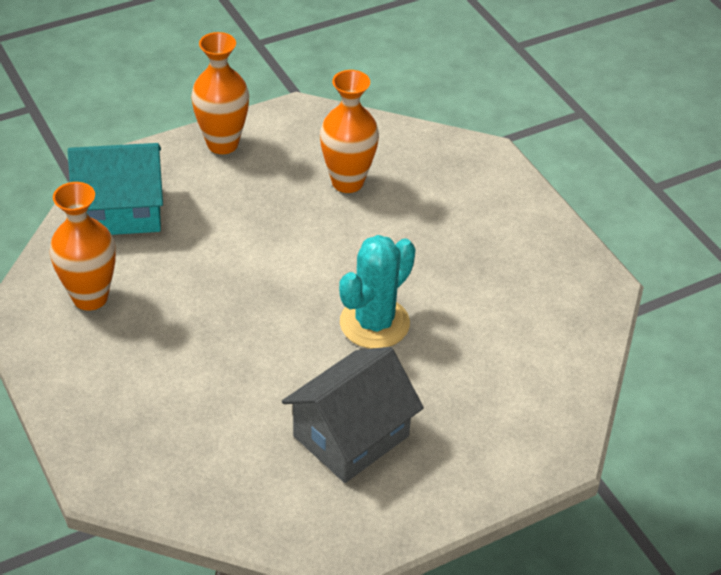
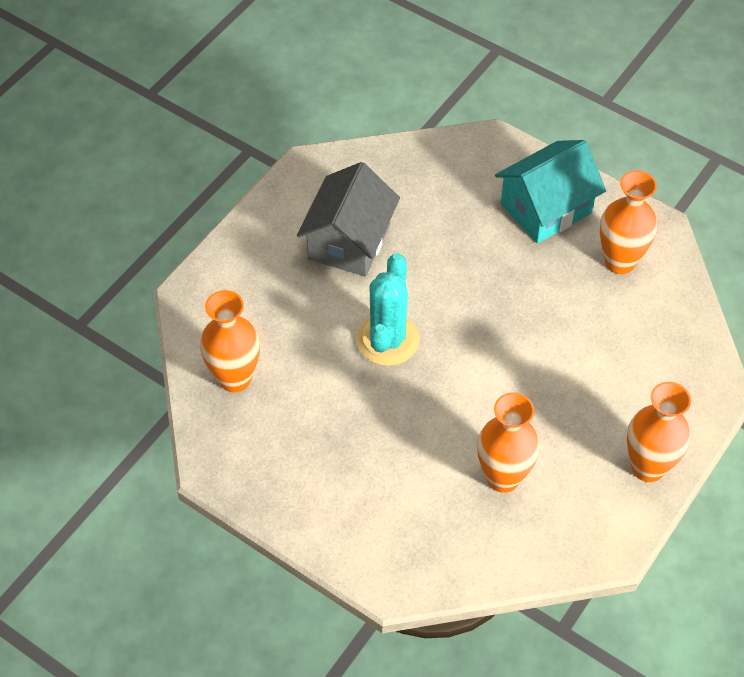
camera: 155 degrees right, 10 degrees up
turquoise house [68,143,163,235] -> turquoise house moved to [495,140,606,243]
none -> orange vase [200,290,260,392]

